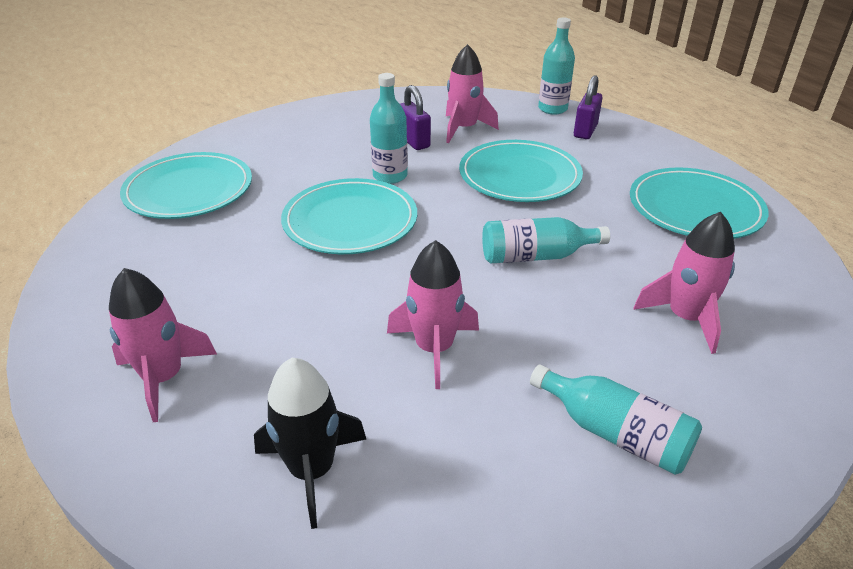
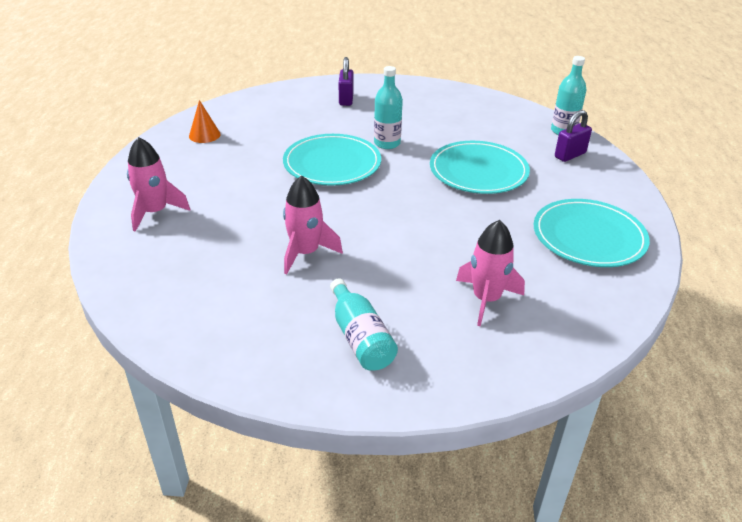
camera: 30 degrees right, 0 degrees up
turquoise plate [120,152,252,219] -> none
black rocket [254,358,366,529] -> none
purple padlock [400,85,431,150] -> purple padlock moved to [339,57,354,106]
pink rocket [446,44,499,143] -> none
turquoise bottle [482,217,610,264] -> none
none -> orange cone [189,100,221,143]

